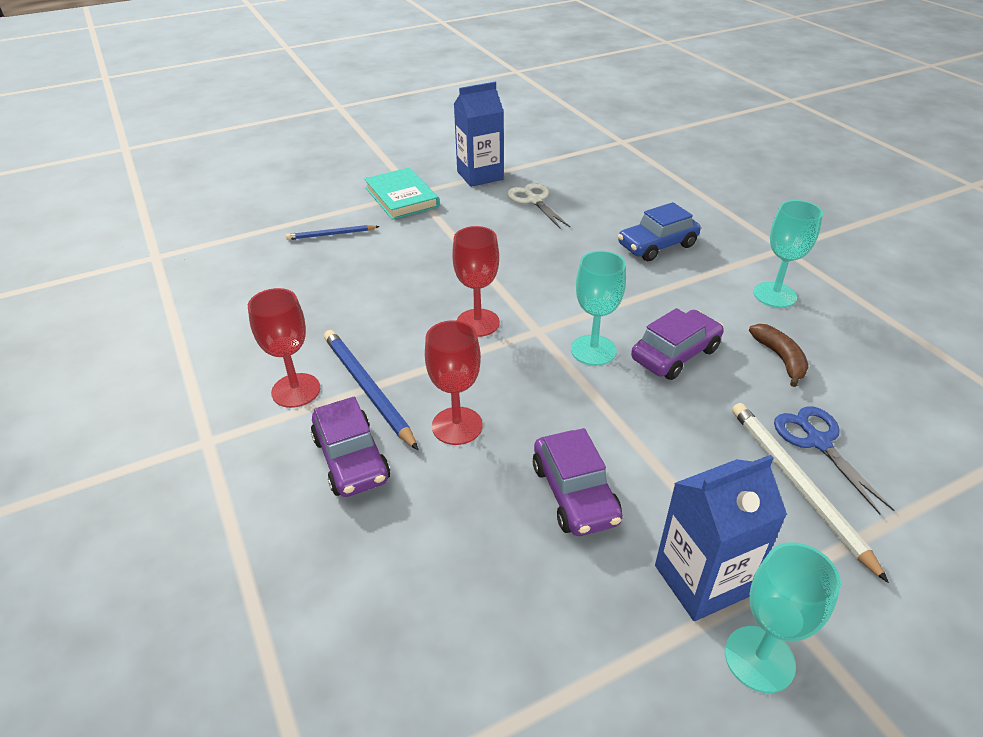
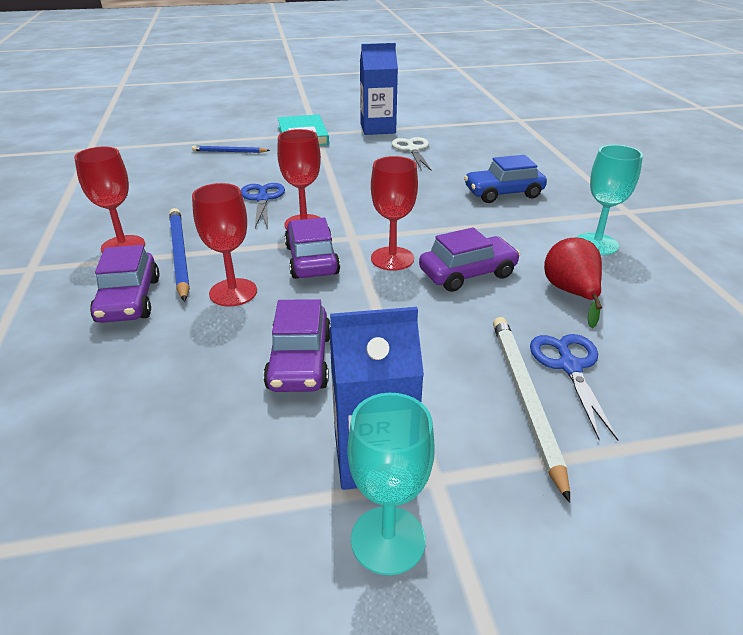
camera: 15 degrees right, 5 degrees down
turquoise goblet [571,251,626,366] -> red goblet [371,156,418,271]
brown banana [749,324,809,387] -> red pear [544,238,602,328]
none -> blue scissors [241,183,285,229]
none -> purple car [284,218,340,279]

